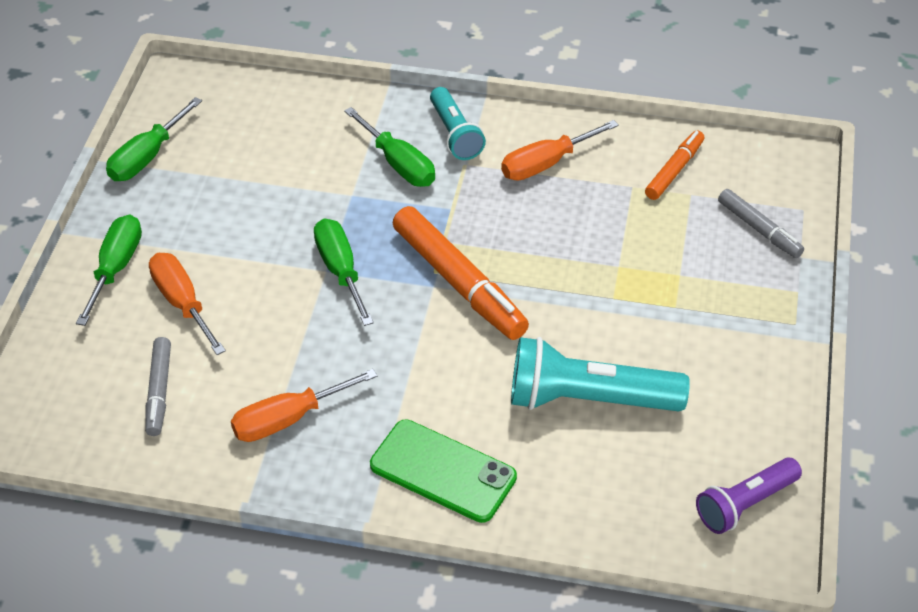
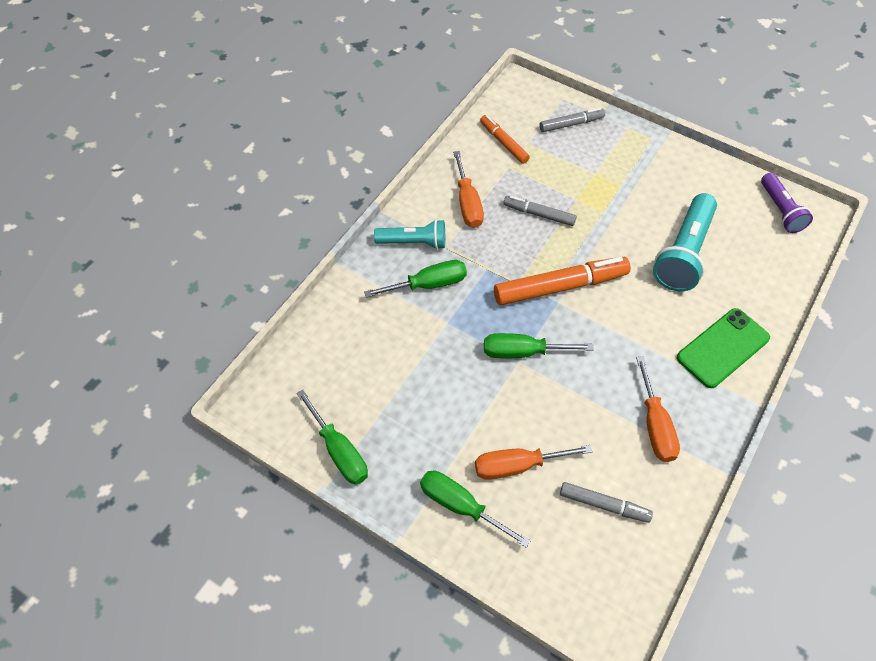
camera: 70 degrees left, 10 degrees up
none -> grey marker [504,196,577,226]

